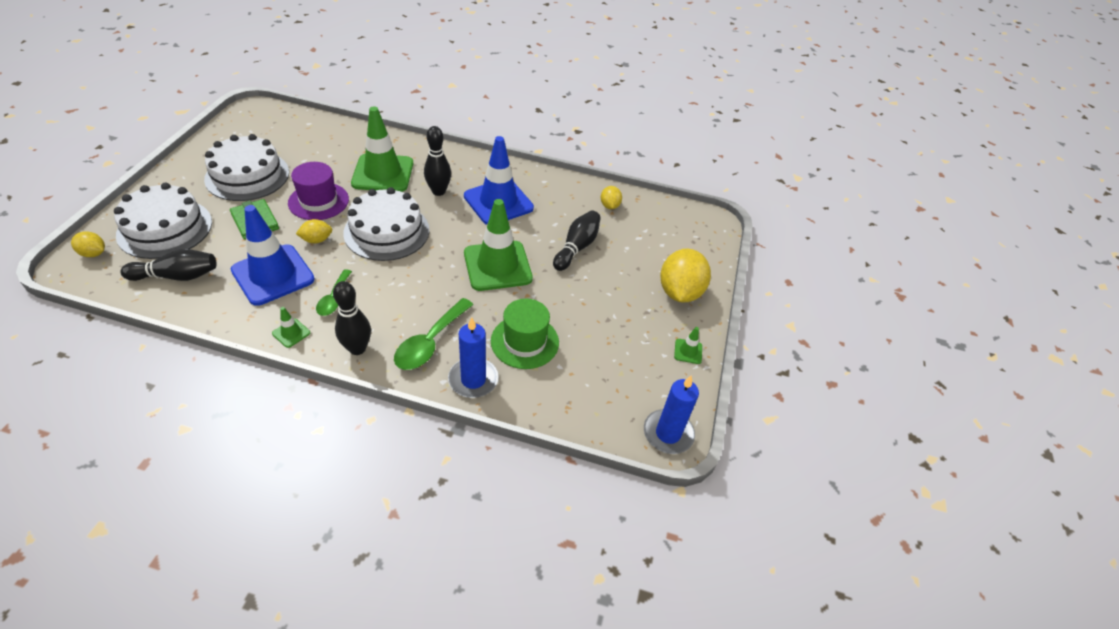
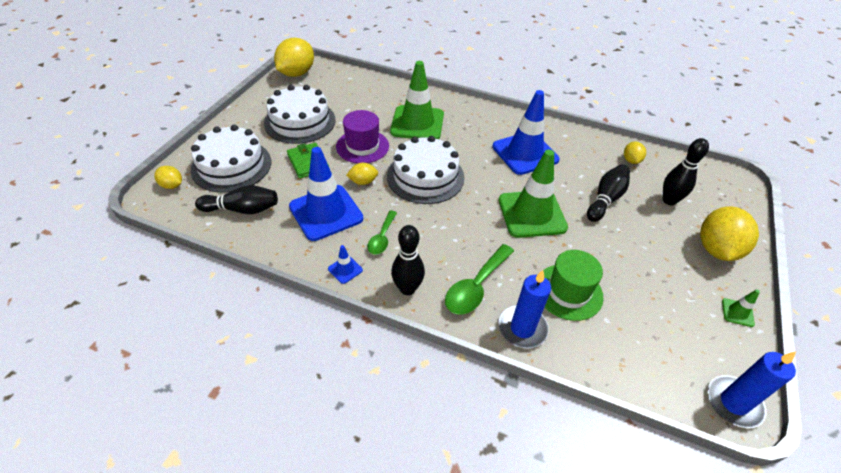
camera: 10 degrees right, 0 degrees up
green traffic cone [272,307,310,348] -> blue traffic cone [328,245,363,284]
black bowling pin [424,126,451,196] -> black bowling pin moved to [663,138,709,205]
none -> yellow lemon [274,38,314,77]

